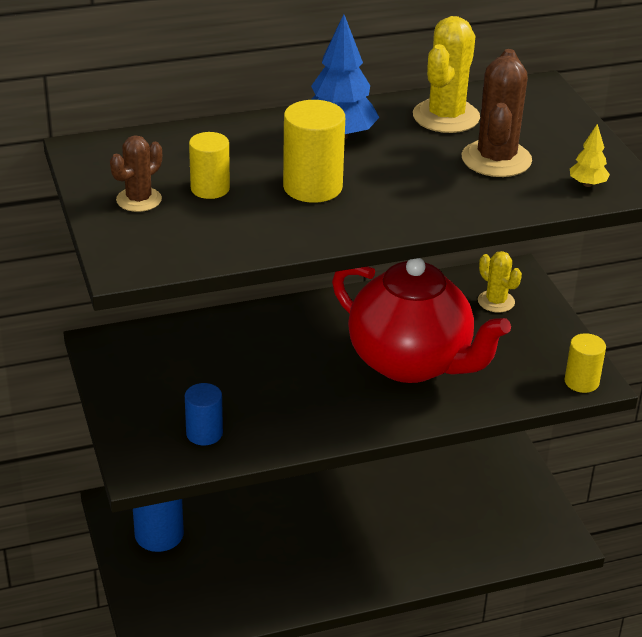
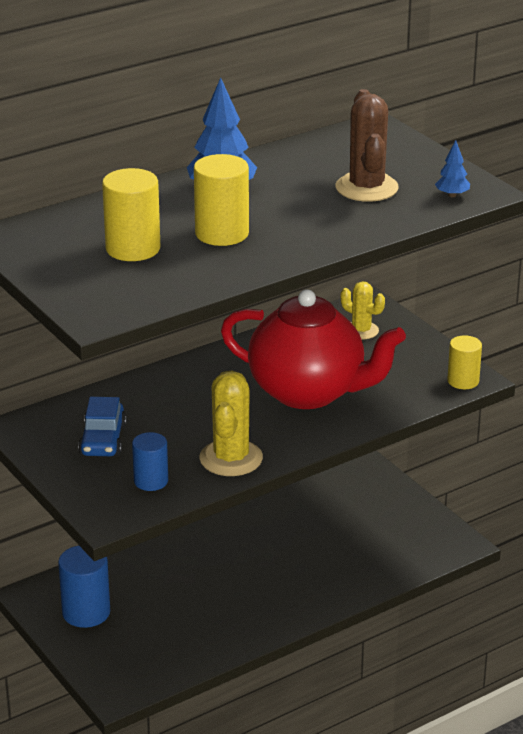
camera: 15 degrees left, 5 degrees down
brown cactus [110,135,162,212] -> none
yellow cylinder [189,132,230,199] -> yellow cylinder [102,168,160,261], size x1.53
yellow cactus [413,16,480,133] -> yellow cactus moved to [199,370,263,476]
yellow tree [570,124,610,187] -> blue tree [435,140,470,197]
none -> blue car [78,397,127,456]

